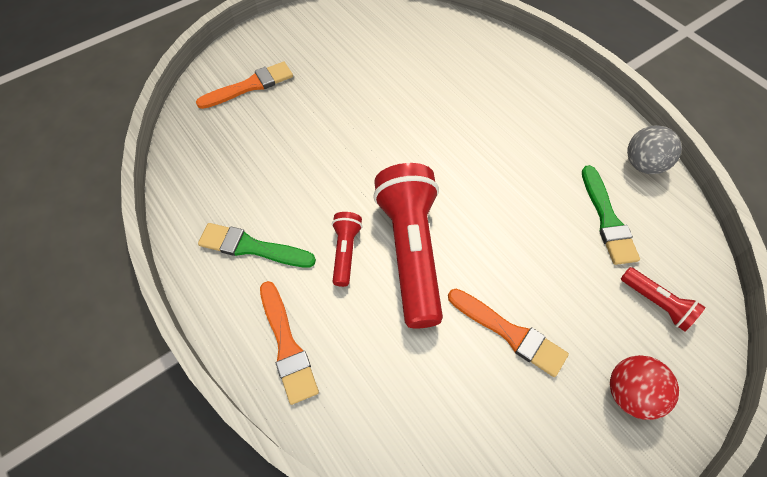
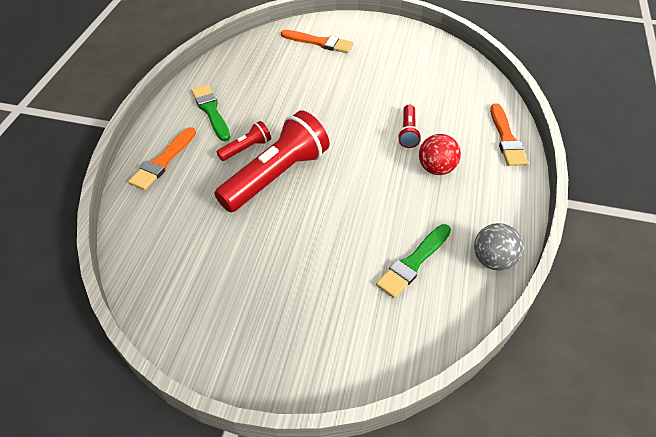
camera: 50 degrees right, 10 degrees down
orange brush [448,289,569,377] -> orange brush moved to [490,104,528,166]
red ball [610,355,679,420] -> red ball moved to [419,134,461,175]
red flashlight [621,267,706,331] -> red flashlight moved to [398,105,421,148]

